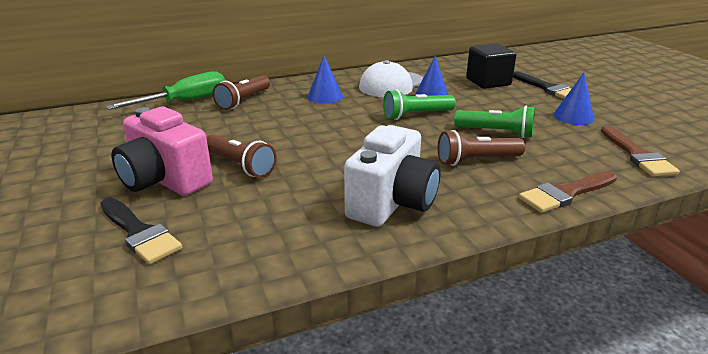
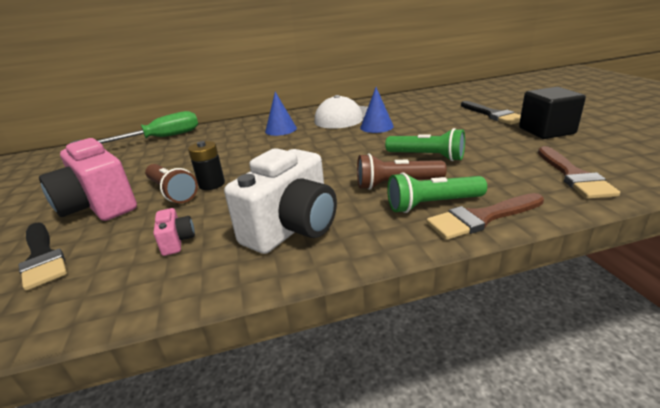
camera: 10 degrees right, 0 degrees up
brown flashlight [212,75,270,110] -> none
green flashlight [383,89,456,120] -> green flashlight moved to [387,172,487,213]
black cube [466,43,517,89] -> black cube moved to [519,87,586,139]
blue cone [553,72,594,125] -> none
none -> pink camera [153,208,195,256]
none -> black battery [188,141,225,190]

